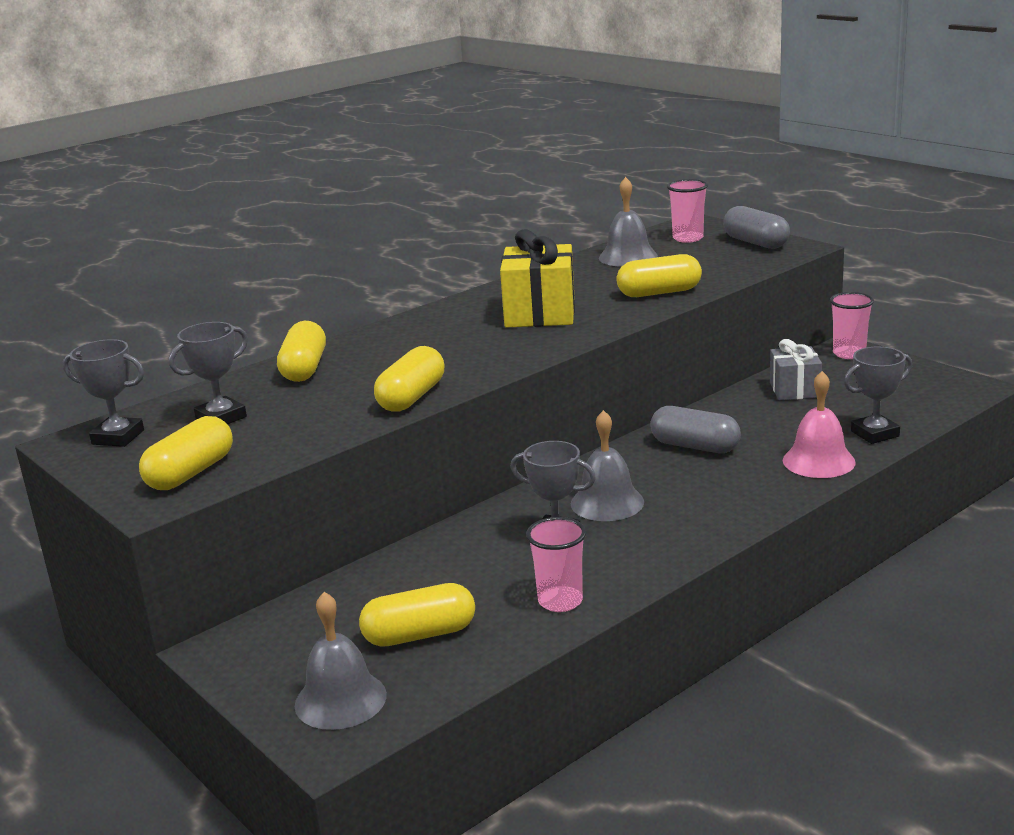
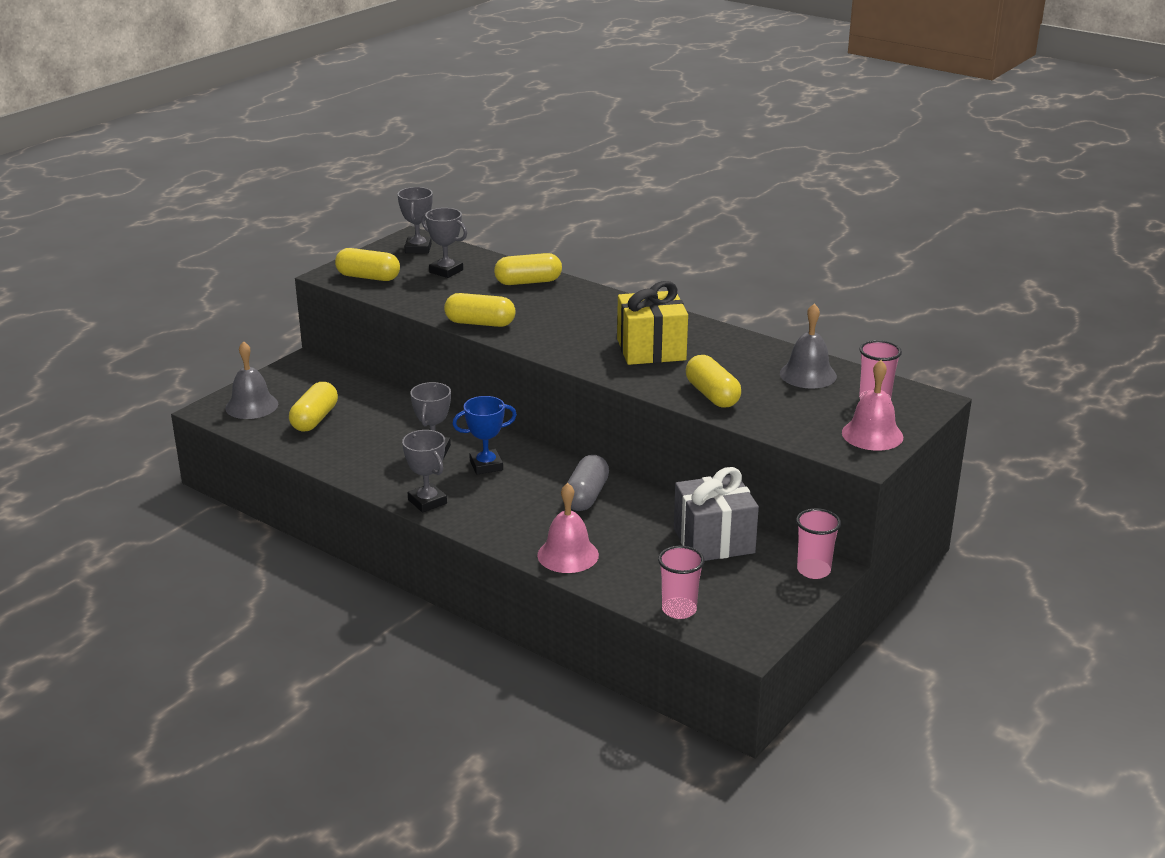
camera: 75 degrees right, 5 degrees up
yellow capsule [359,583,475,647] -> yellow capsule turned 45 degrees clockwise [289,382,338,431]
pink cup [526,517,586,612] -> pink cup moved to [658,546,705,619]
grey bell [571,410,644,521] -> blue trophy [452,396,517,475]
grey capsule [723,206,790,249] -> pink bell [842,360,903,451]
grey gift [770,339,822,400] -> grey gift [674,467,759,561], size x1.57
grey trophy [844,347,912,444] -> grey trophy moved to [402,430,447,513]

